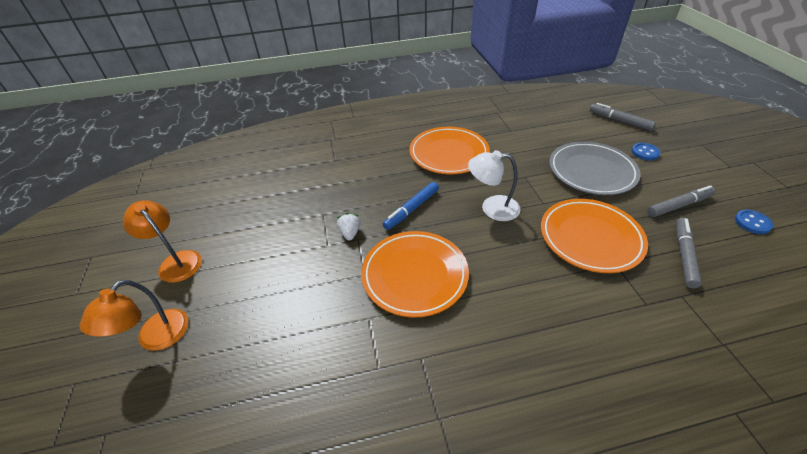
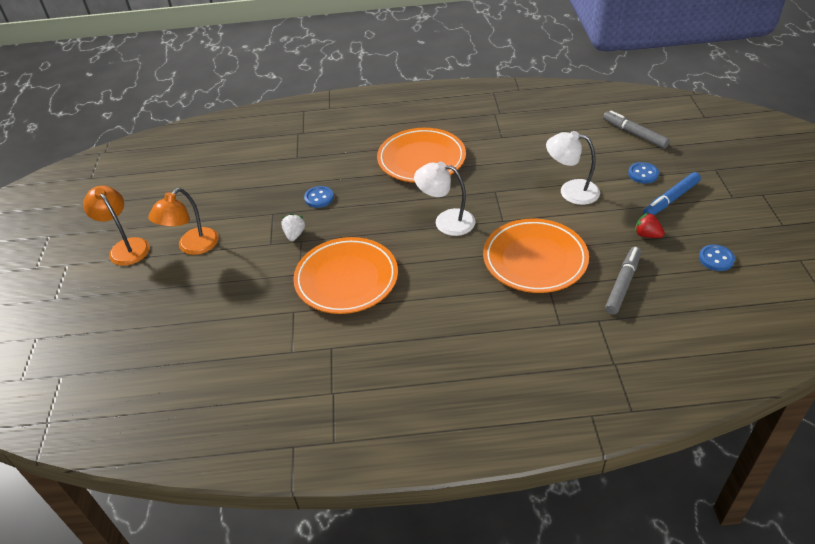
camera: 10 degrees right, 0 degrees up
orange lamp [79,280,189,351] -> orange lamp moved to [148,188,219,255]
blue marker [383,182,439,230] -> blue marker moved to [643,172,701,215]
grey plate [549,141,641,195] -> white lamp [546,131,600,205]
grey marker [647,185,716,217] -> red strawberry [634,212,665,238]
none -> blue button [304,186,334,208]

